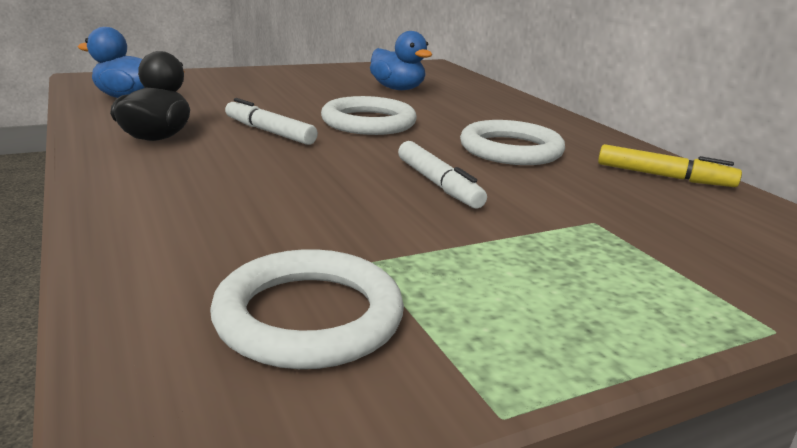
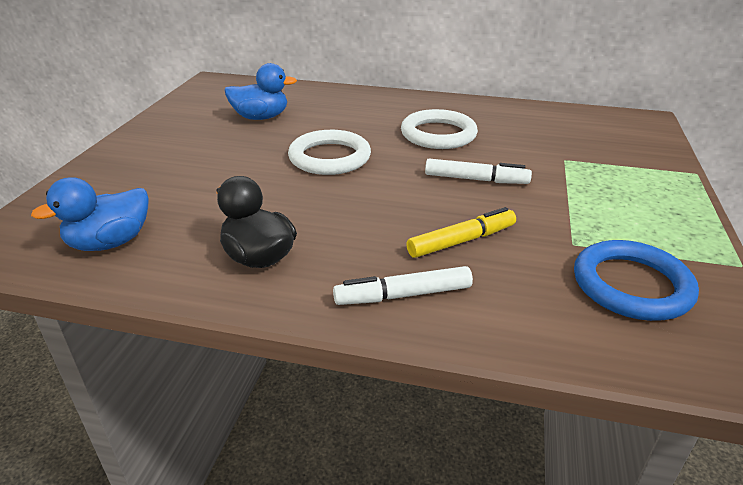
camera: 50 degrees left, 10 degrees up
white ring [210,249,404,369] -> blue ring [574,240,699,321]
white marker [225,98,318,145] -> white marker moved to [333,266,473,305]
yellow marker [598,144,742,187] -> yellow marker moved to [406,207,516,258]

